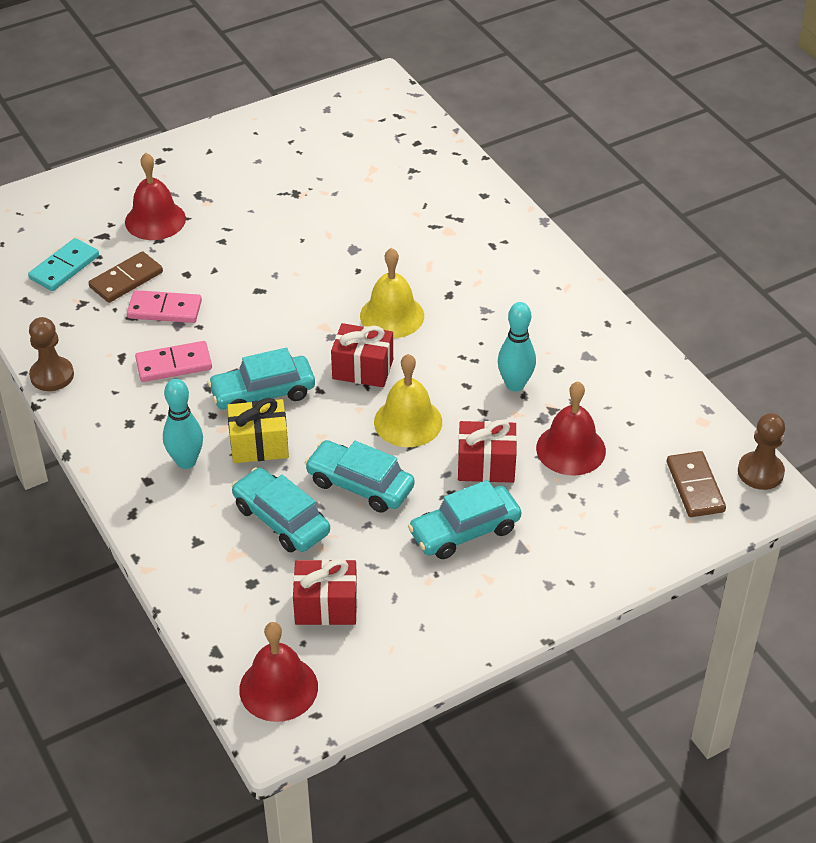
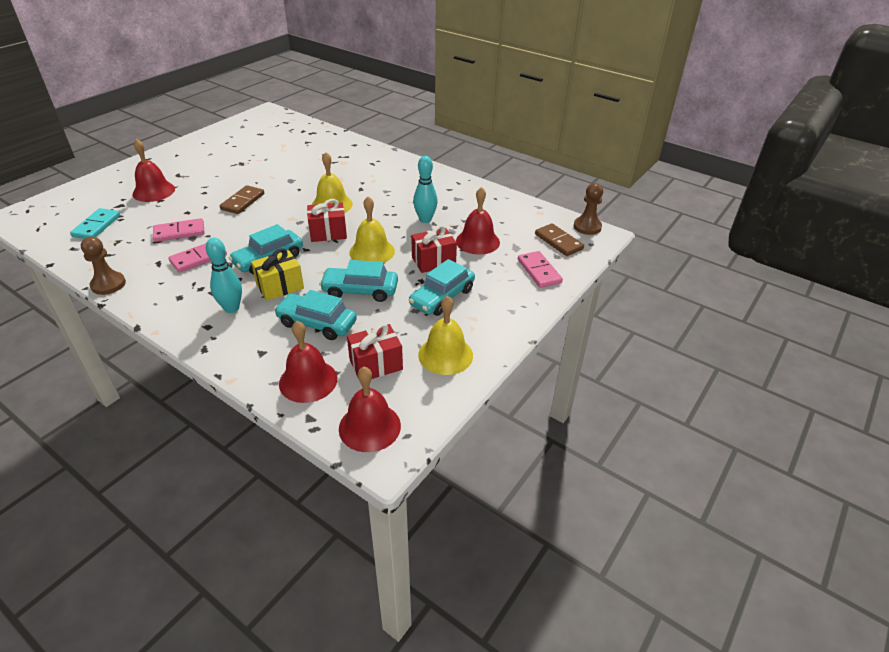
camera: 25 degrees left, 5 degrees down
brown domino [89,251,163,303] -> brown domino moved to [220,185,264,214]
none -> red bell [279,321,337,403]
none -> yellow bell [418,296,473,375]
none -> pink domino [518,251,563,288]

